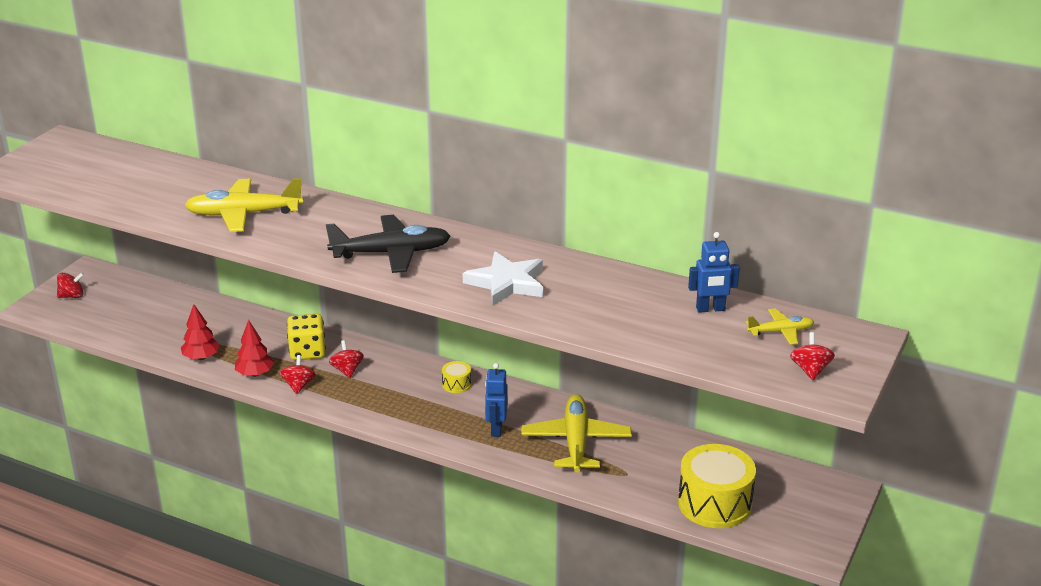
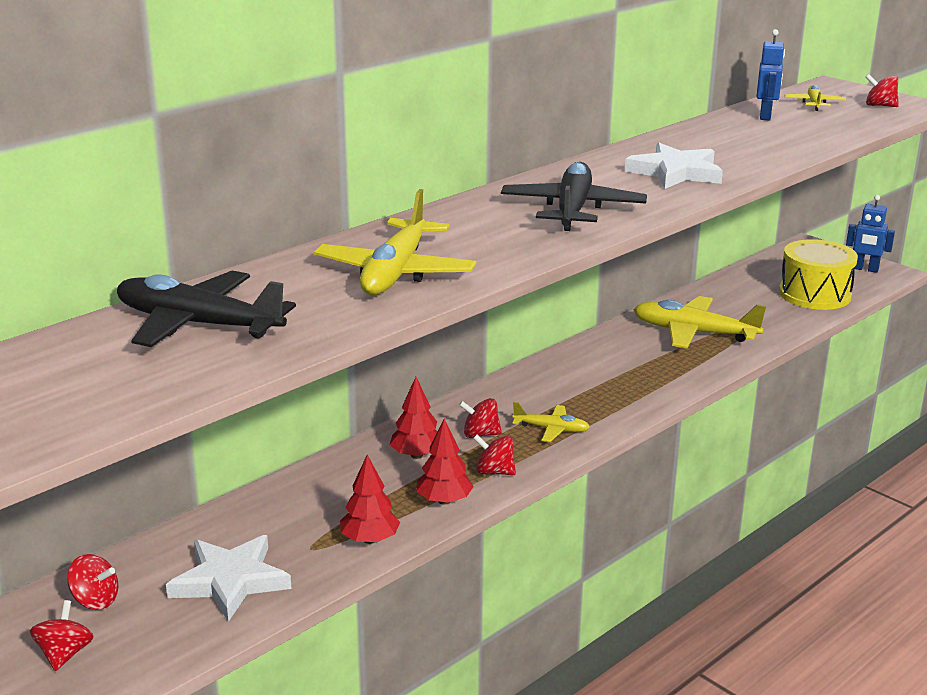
camera: 70 degrees left, 5 degrees down
yellow dice [287,314,326,360] -> red tree [390,377,438,459]
yellow drum [442,361,471,393] -> none
blue robot [485,363,508,437] -> blue robot moved to [846,195,895,273]
none -> red spinning top [67,554,118,610]
none -> black plane [117,271,296,347]
none -> white star [166,535,291,622]
none -> yellow plane [512,402,590,442]

